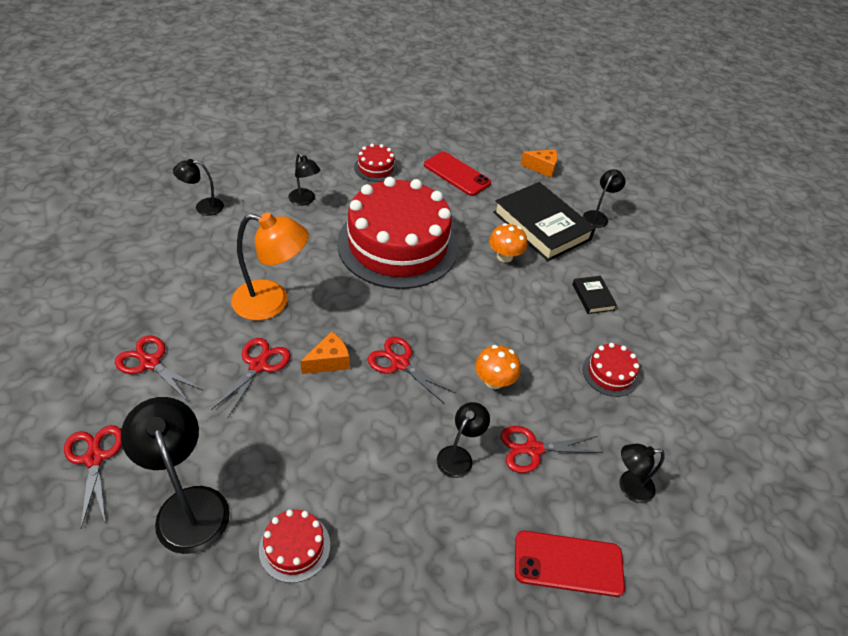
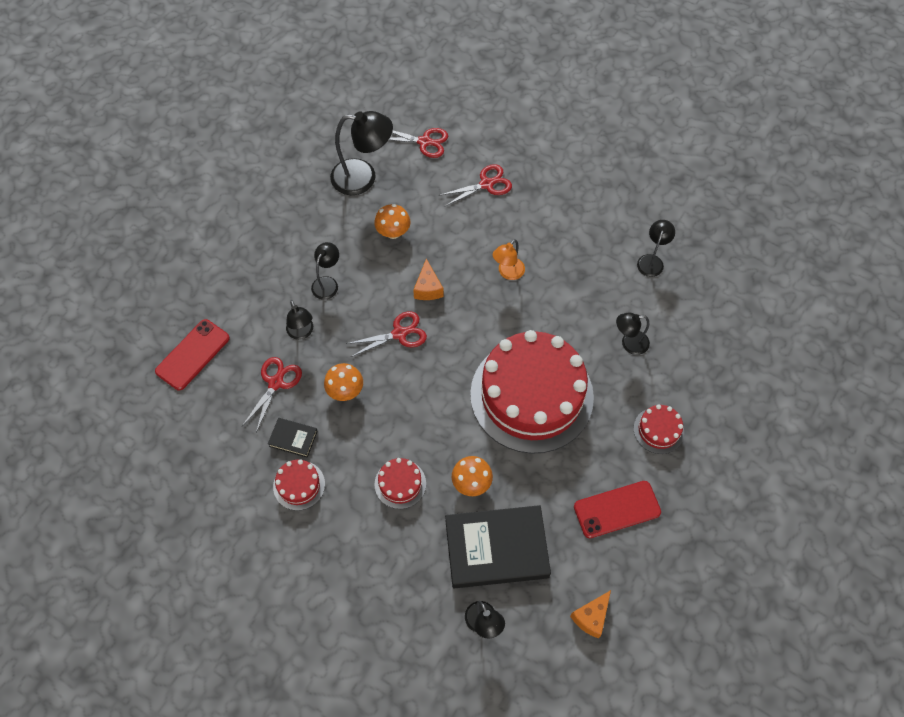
camera: 125 degrees right, 15 degrees up
red scissors [211,338,291,417] -> none
orange lamp [231,212,309,321] -> orange lamp [493,239,525,280], size x0.56
red cake [259,510,330,583] -> red cake moved to [374,458,426,509]
black book [572,276,617,314] -> black book moved to [268,418,318,458]
black lamp [619,444,665,503] -> black lamp moved to [311,242,339,300]
none -> orange mushroom [374,204,410,239]

